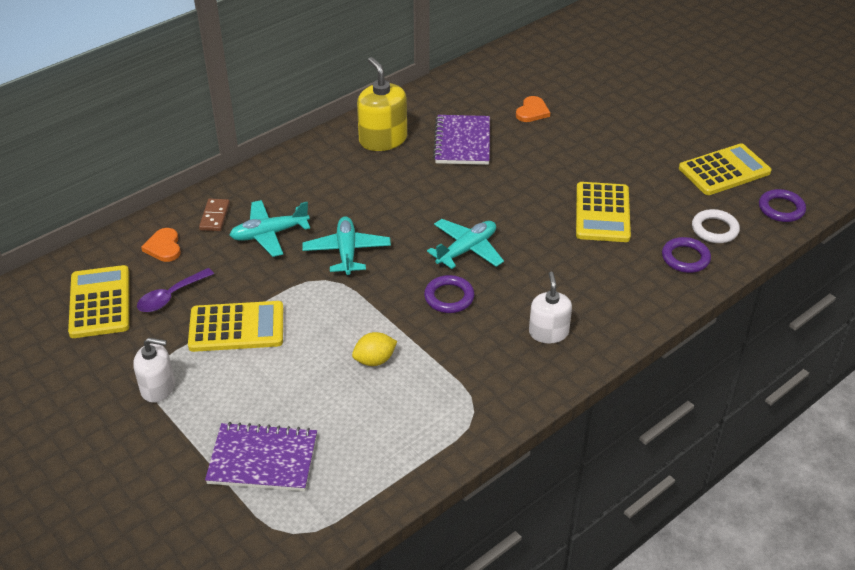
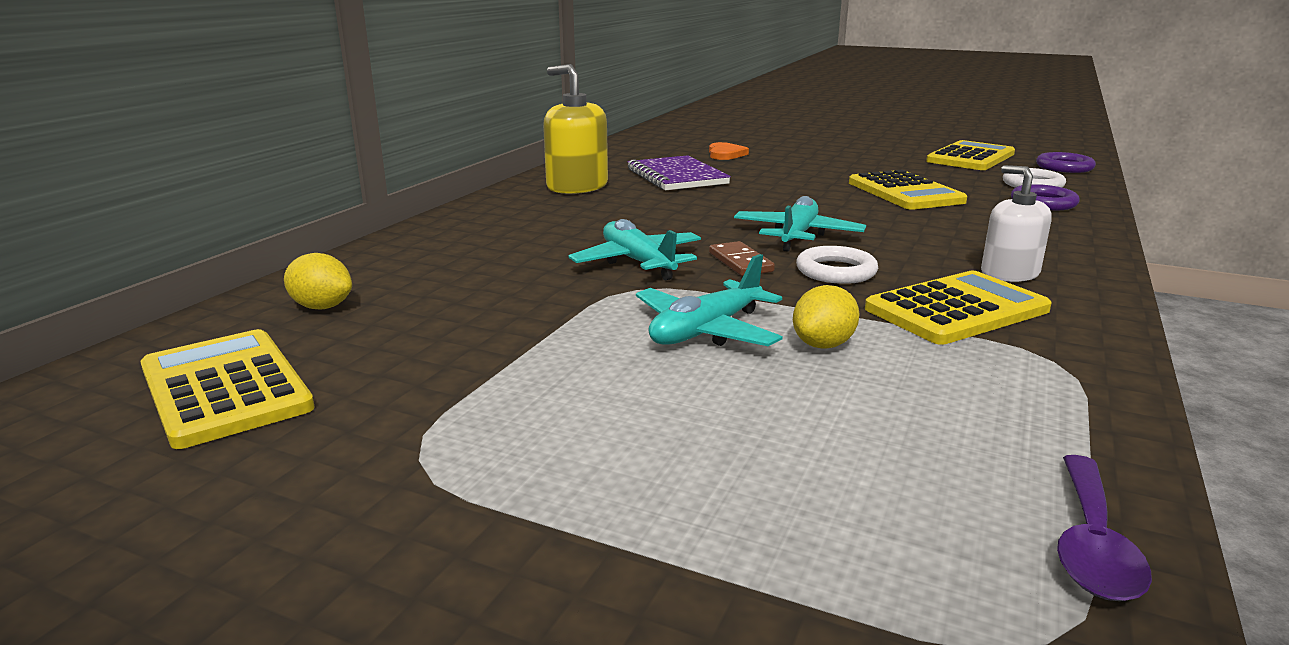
camera: 25 degrees left, 20 degrees down
white soap dispenser [133,337,175,403] -> none
purple spoon [137,268,214,312] -> purple spoon moved to [1057,455,1152,601]
orange heart [141,228,181,262] -> yellow lemon [284,253,352,310]
yellow calculator [188,301,283,352] -> yellow calculator moved to [865,271,1052,345]
brown domino [199,199,230,231] -> brown domino moved to [709,241,775,276]
purple notebook [205,422,317,491] -> none
turquoise plane [230,200,310,257] -> turquoise plane moved to [636,254,783,346]
purple ring [424,275,474,313] -> white ring [796,246,878,284]

